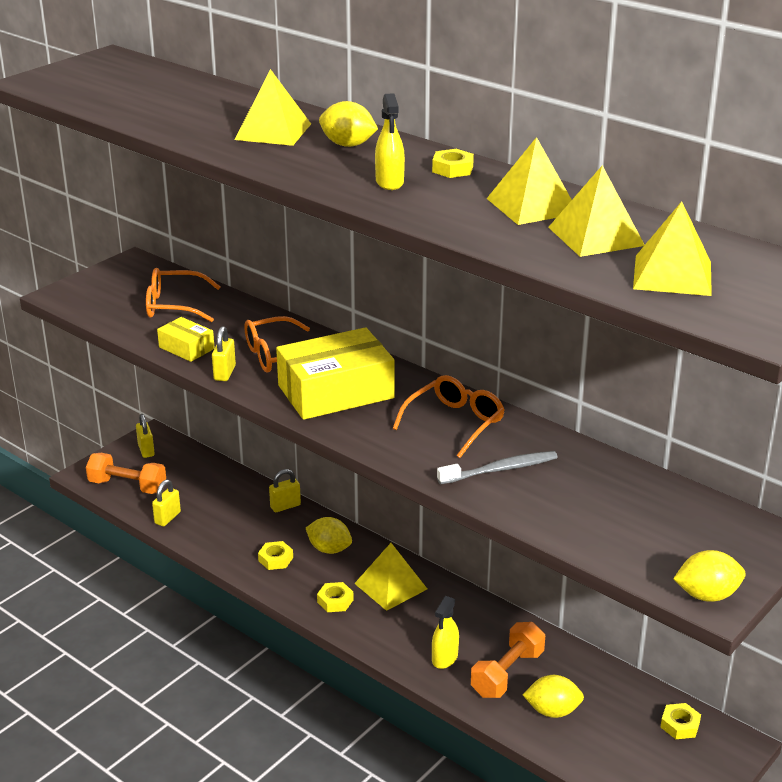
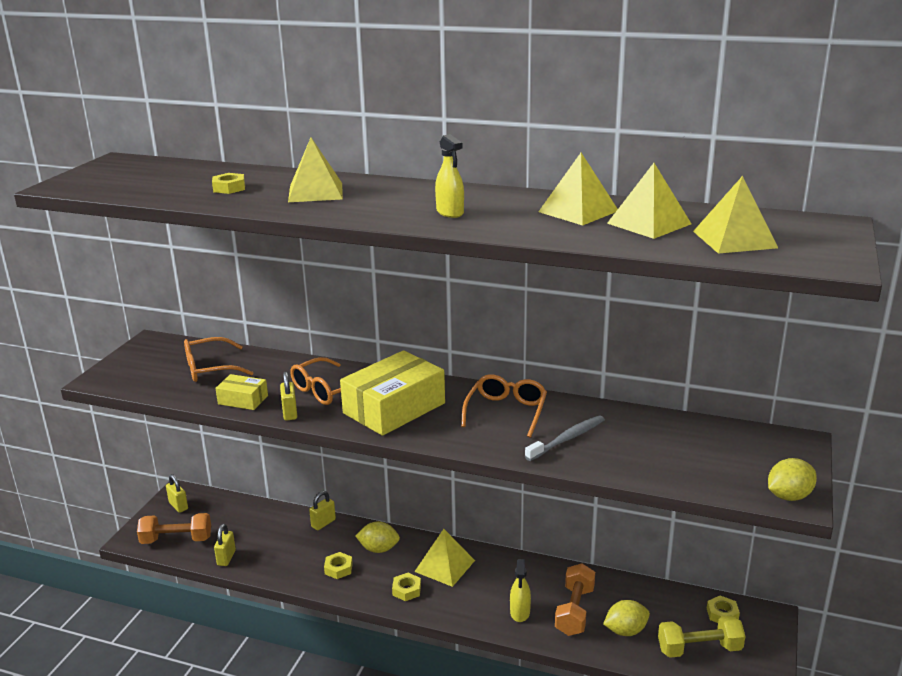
camera: 20 degrees left, 5 degrees down
yellow lemon [319,101,378,147] -> none
yellow nut [432,149,474,178] -> yellow nut moved to [212,173,245,194]
none -> yellow dumbbell [658,615,745,658]

